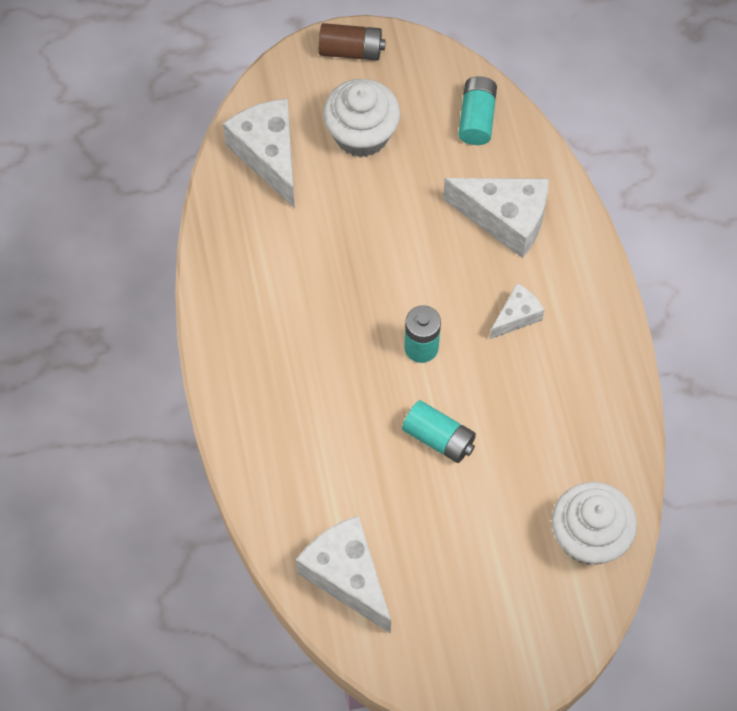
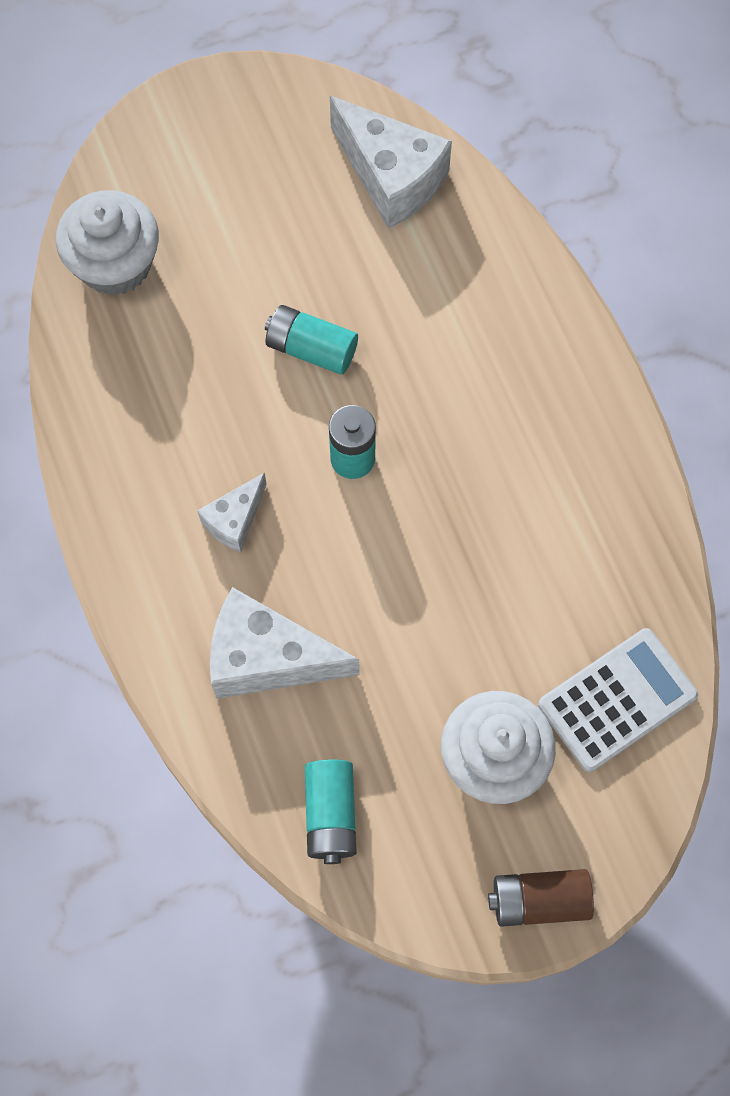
camera: 170 degrees right, 5 degrees up
white cheese [223,99,295,209] -> white calculator [538,628,698,772]

